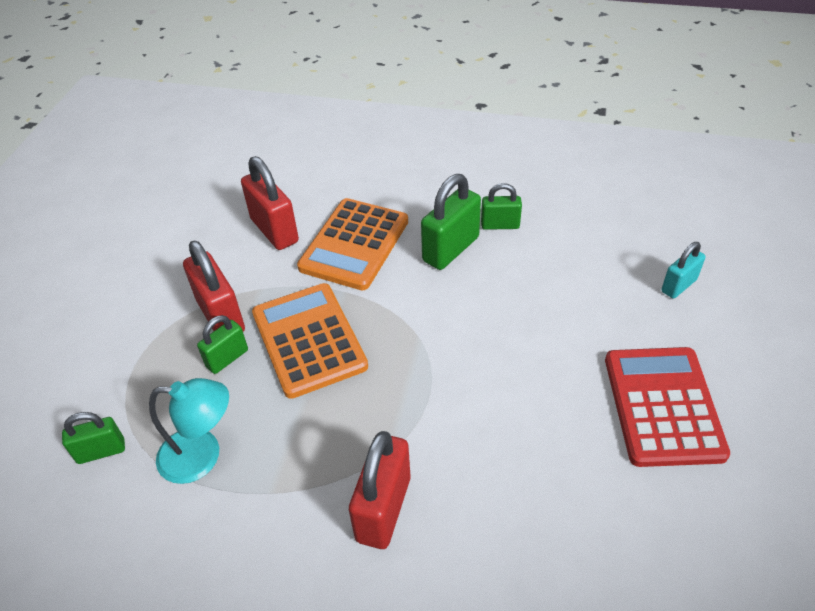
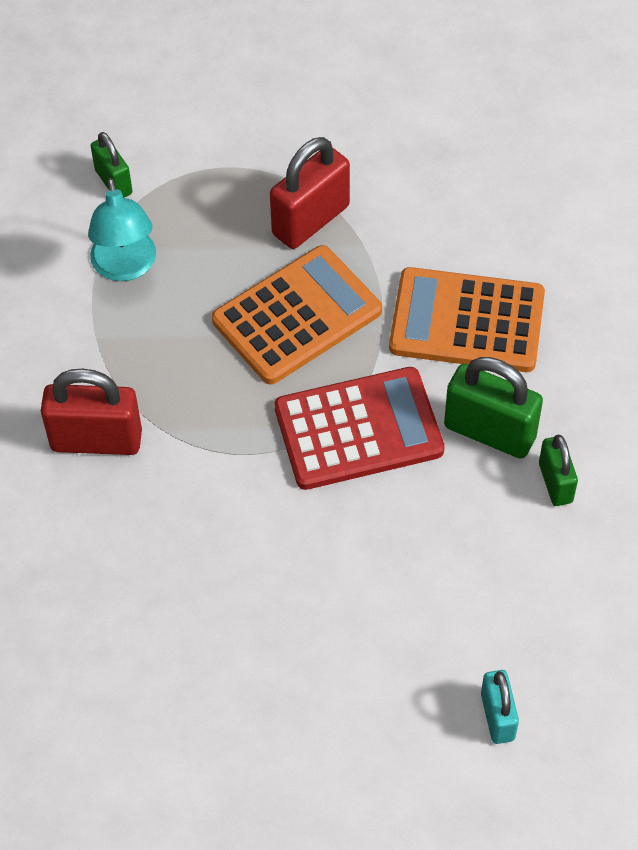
camera: 75 degrees right, 10 degrees up
green padlock [197,315,248,374] -> none
red padlock [241,156,299,250] -> none
red calculator [605,347,730,467] -> red calculator moved to [274,367,445,490]
turquoise padlock [661,242,706,299] -> turquoise padlock turned 45 degrees clockwise [481,670,519,744]

